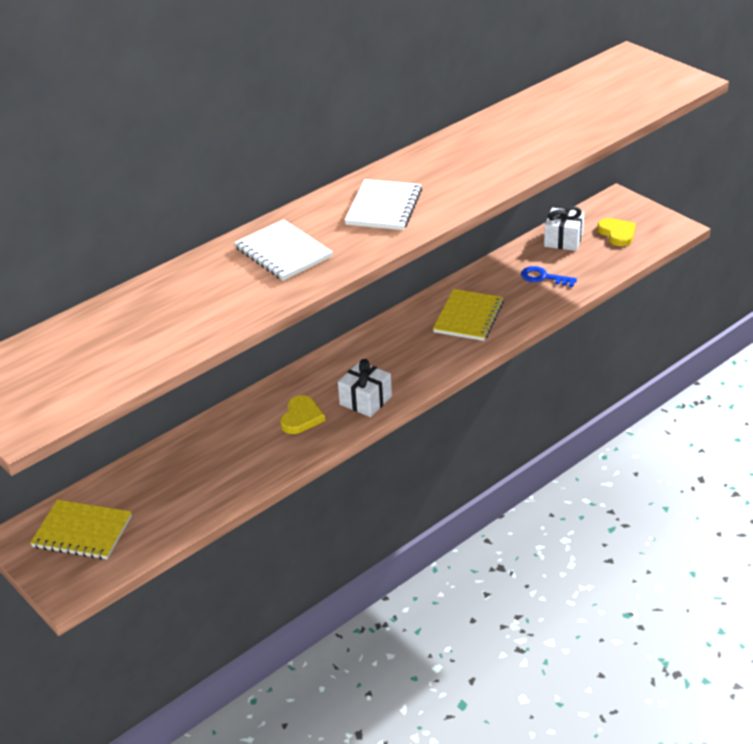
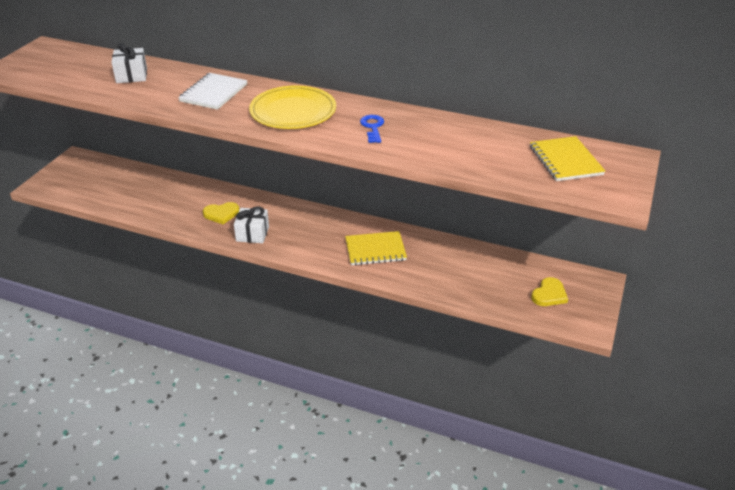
camera: 60 degrees right, 0 degrees up
yellow notebook [30,500,132,560] -> yellow notebook moved to [530,136,605,181]
white notebook [344,179,422,230] -> yellow plate [249,85,336,129]
blue key [521,266,577,287] -> blue key moved to [360,115,384,143]
white gift [544,206,584,251] -> white gift moved to [111,43,147,83]

